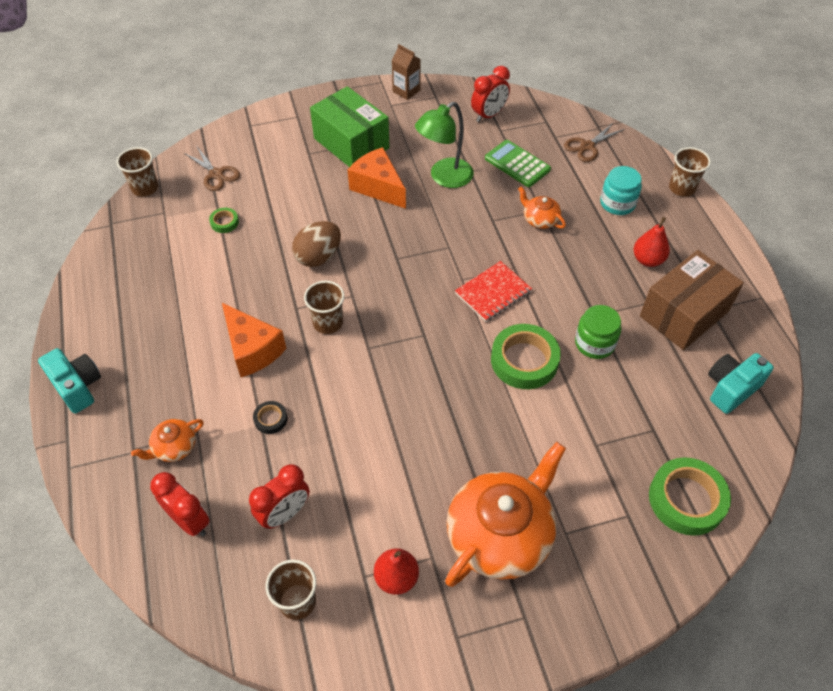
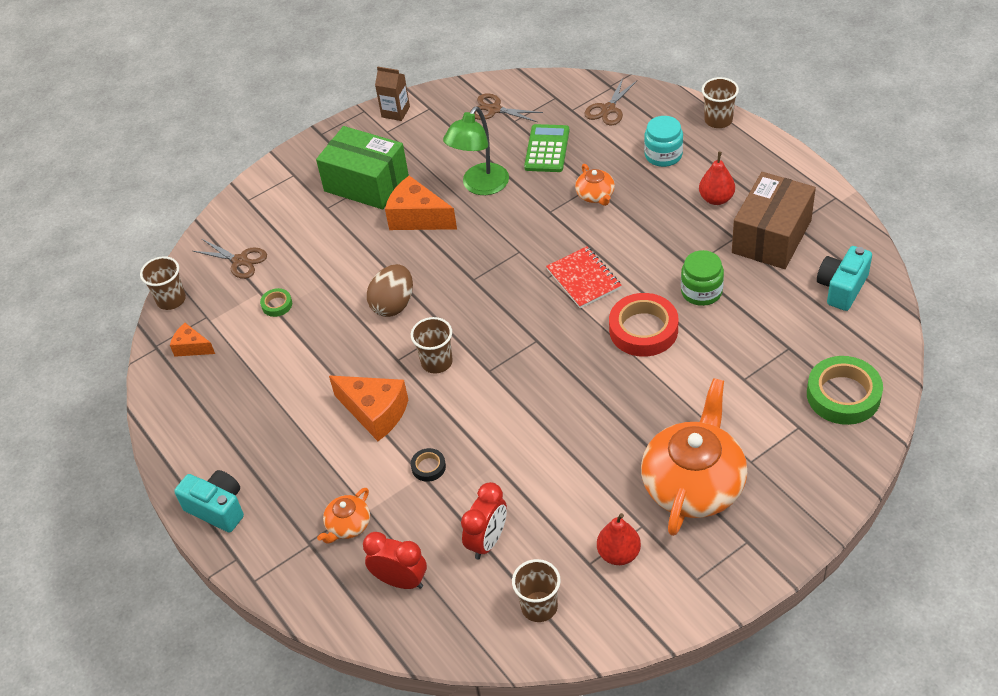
camera: 15 degrees left, 5 degrees down
red notebook [455,261,532,322] -> red notebook turned 60 degrees counterclockwise [546,246,622,309]
red clock [471,66,510,122] -> brown scissors [470,93,543,122]
green calculator [485,140,551,187] -> green calculator turned 75 degrees clockwise [524,124,569,172]
green tape [491,324,561,389] -> red tape [609,293,678,357]
orange teapot [518,186,566,229] -> orange teapot turned 135 degrees counterclockwise [575,164,615,206]
none -> orange cheese [170,323,215,357]

